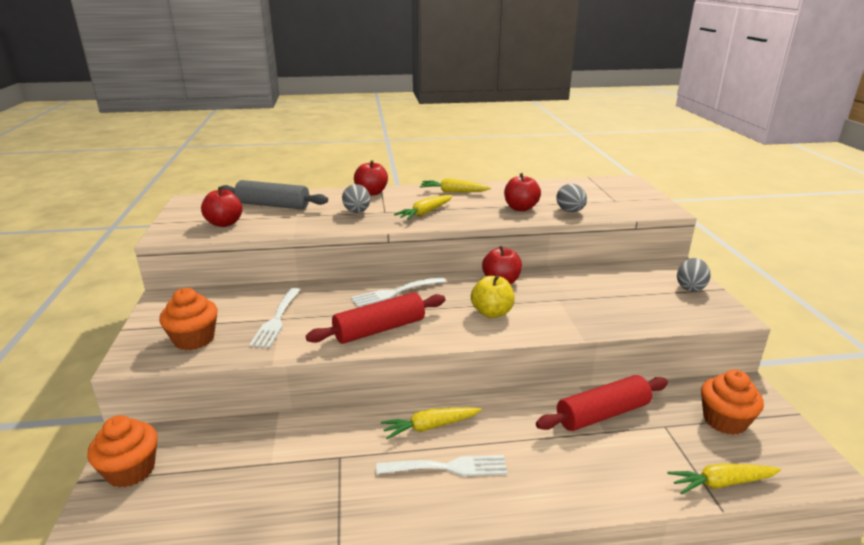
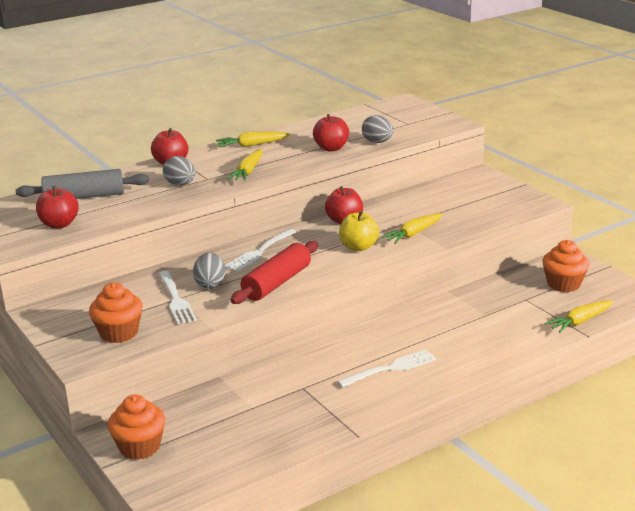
camera: 25 degrees left, 0 degrees up
yellow carrot [381,407,482,439] -> yellow carrot moved to [381,213,443,244]
red rolling pin [536,375,668,431] -> none
grey egg [677,258,711,292] -> grey egg moved to [193,253,225,289]

